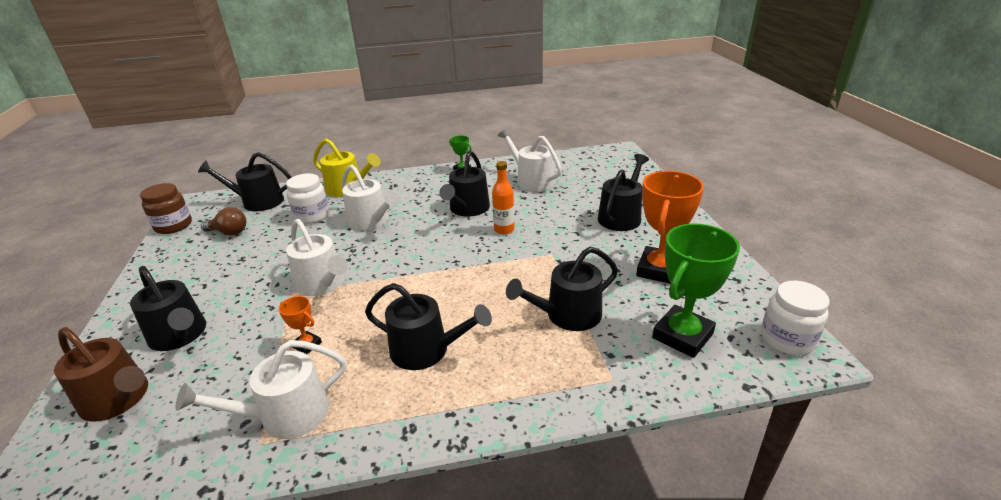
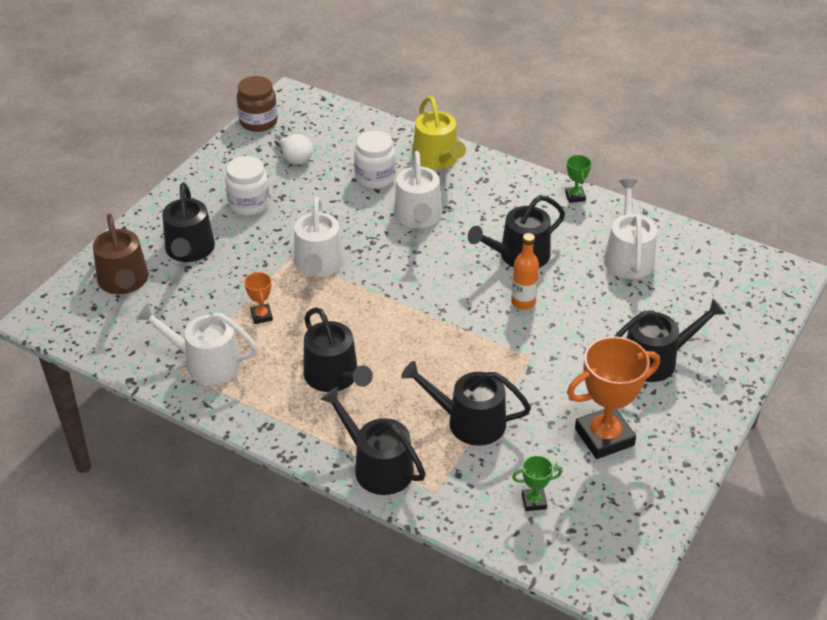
camera: 40 degrees right, 10 degrees up
black watering can [198,152,292,211] -> black watering can moved to [320,387,426,495]
brown light bulb [201,207,246,236] -> white light bulb [274,134,313,165]
green trophy [652,224,740,358] -> green trophy [512,455,562,511], size x0.47
white jar [761,281,830,355] -> white jar moved to [225,156,270,216]

